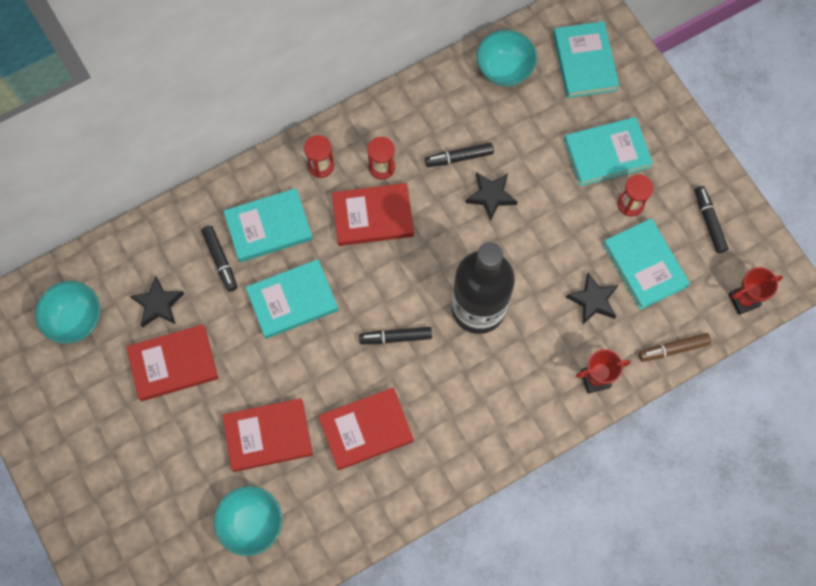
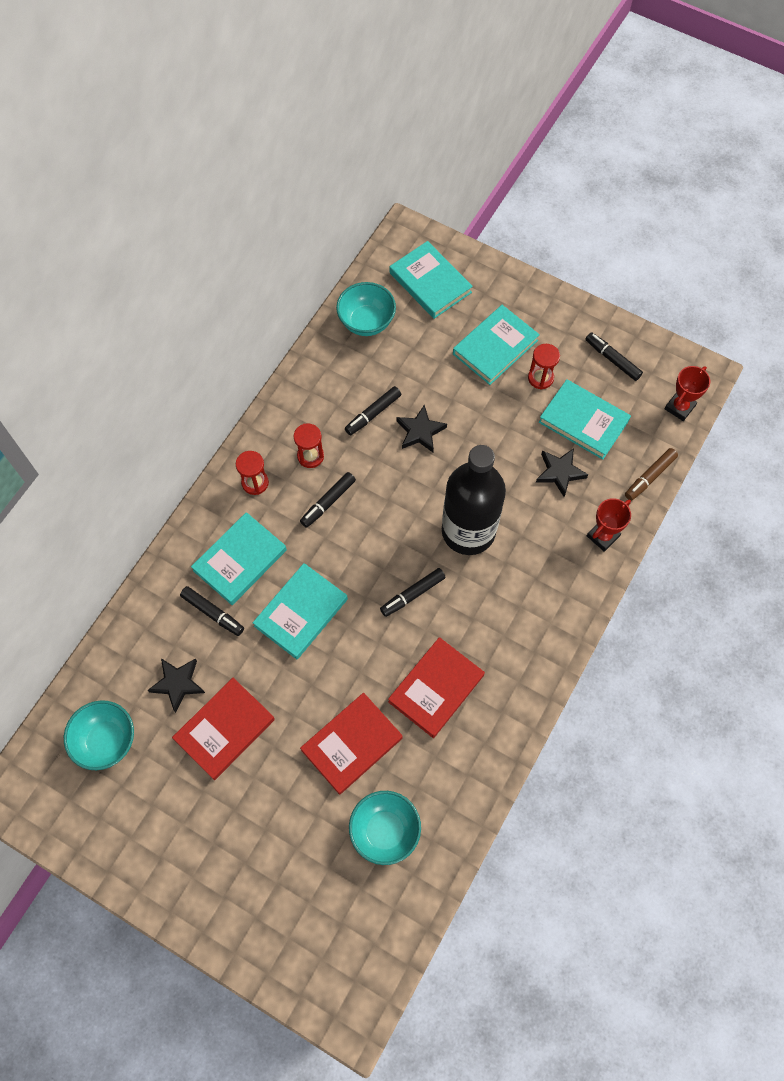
camera: 30 degrees left, 5 degrees down
red book [332,183,414,246] -> black marker [300,472,356,528]

